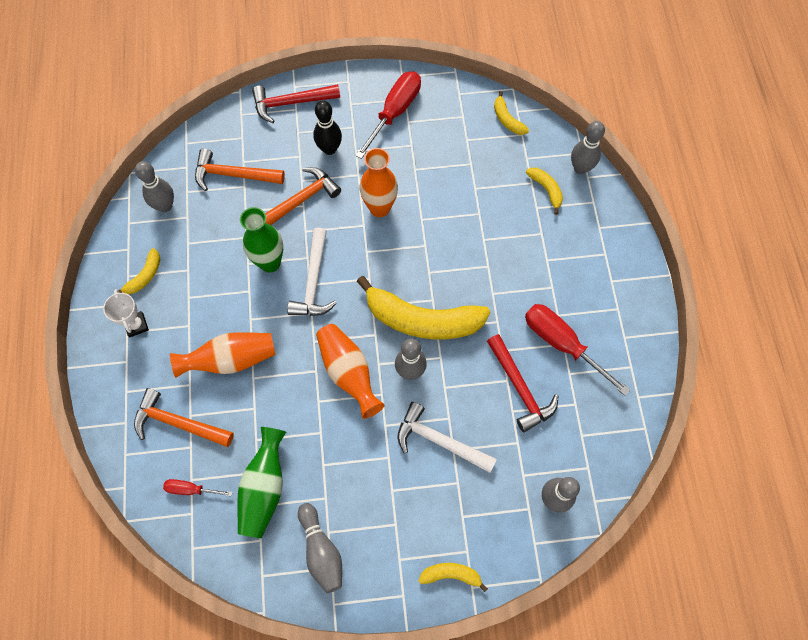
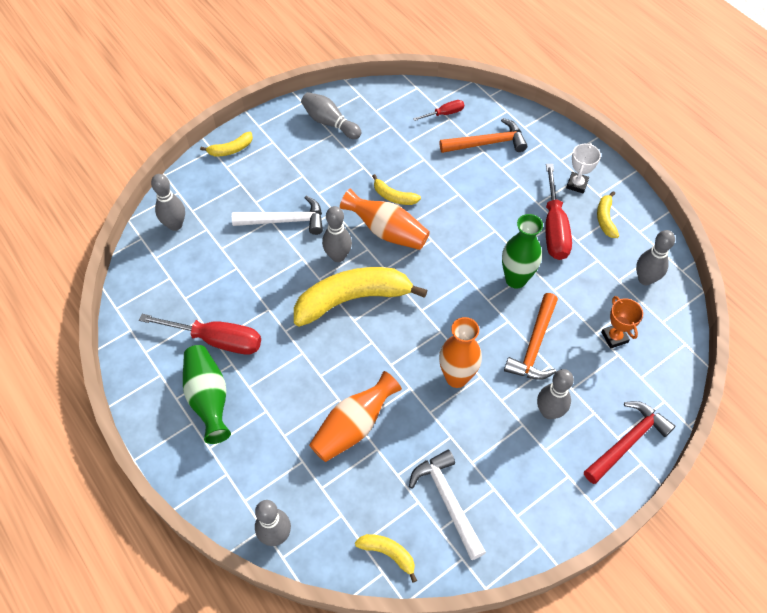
camera: 150 degrees right, 10 degrees down
white trophy [103,289,149,337] -> white trophy turned 75 degrees clockwise [566,143,601,193]
orange vase [170,332,275,378] -> orange vase moved to [309,371,402,462]
orange hammer [195,148,285,191] -> orange trophy [601,296,643,349]
green vase [237,427,286,538] -> green vase moved to [183,345,231,444]
white hammer [287,228,337,316] -> white hammer moved to [409,450,486,560]
black bowling pin [313,100,342,155] -> grey bowling pin [537,369,574,419]
red screwdriver [355,71,421,159] -> red screwdriver moved to [545,164,572,260]
red hammer [487,334,559,432] -> none
yellow banana [526,167,563,215] -> yellow banana moved to [372,174,421,205]

